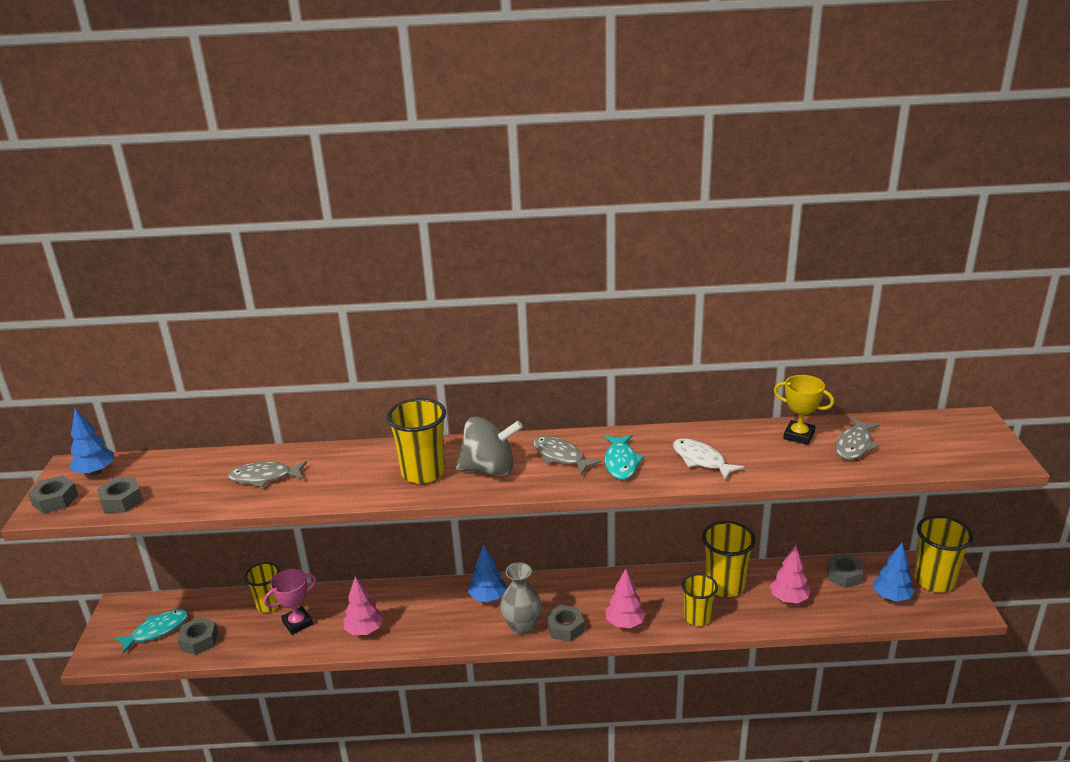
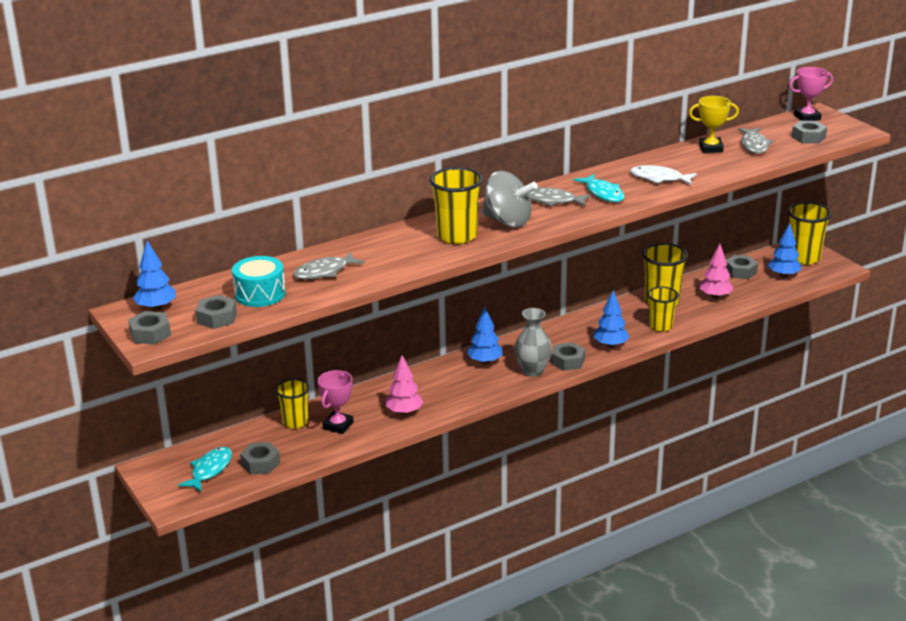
camera: 30 degrees left, 0 degrees up
grey spinning top [456,417,523,476] -> grey spinning top turned 60 degrees clockwise [481,171,538,227]
pink tree [605,569,646,628] -> blue tree [594,290,629,348]
none -> turquoise drum [232,256,285,307]
none -> pink trophy [789,67,833,121]
none -> grey nut [792,121,827,144]

